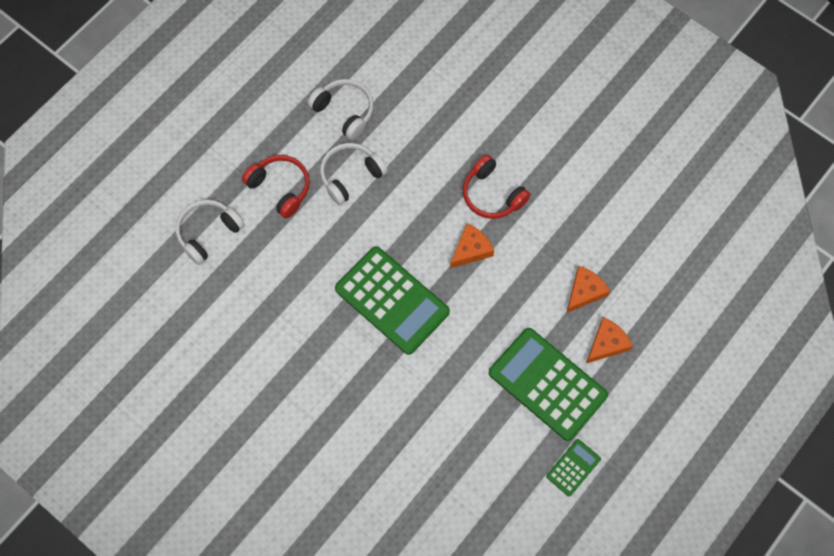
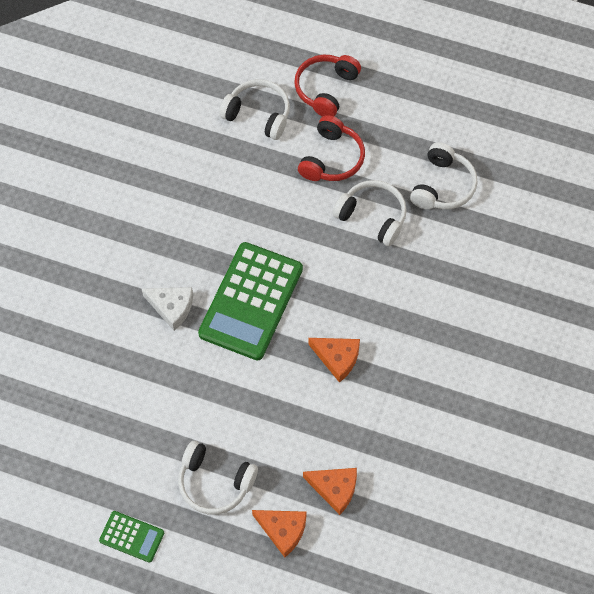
camera: 70 degrees right, 5 degrees down
red headphones [463,155,531,219] -> red headphones moved to [294,55,361,117]
green calculator [489,328,608,441] -> white headphones [178,441,258,515]
none -> white cheese [142,287,193,331]

